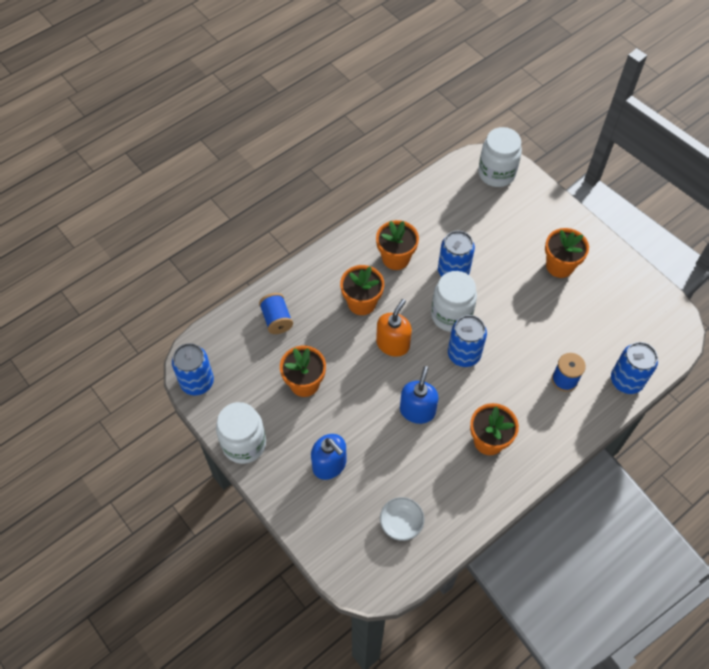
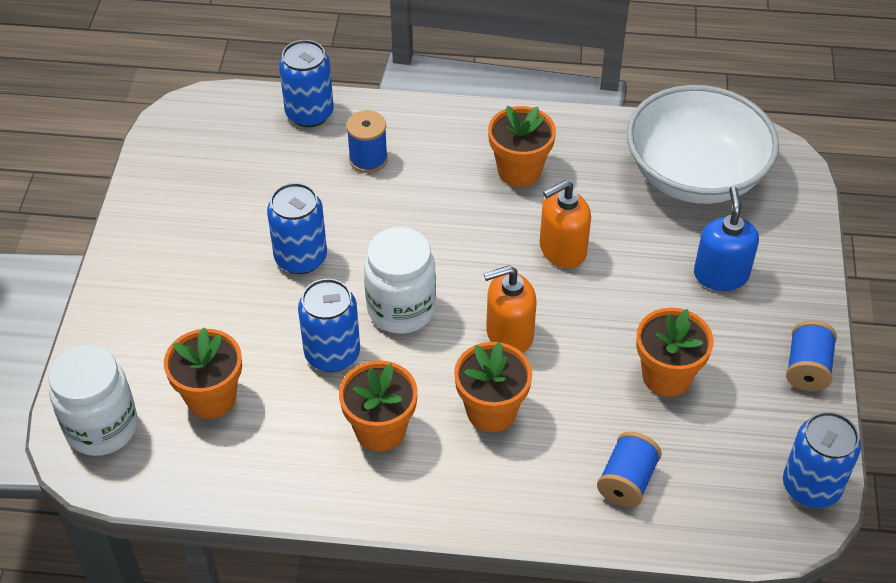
camera: 135 degrees left, 10 degrees down
white jar [216,402,266,464] -> blue spool [786,320,837,391]
white bowl [380,497,424,541] -> white bowl [627,85,779,204], size x2.45
blue soap dispenser [400,366,439,424] -> orange soap dispenser [540,180,591,268]
blue can [448,315,487,367] -> blue can moved to [267,183,327,274]
orange flower pot [545,228,589,278] -> orange flower pot moved to [164,327,242,419]

